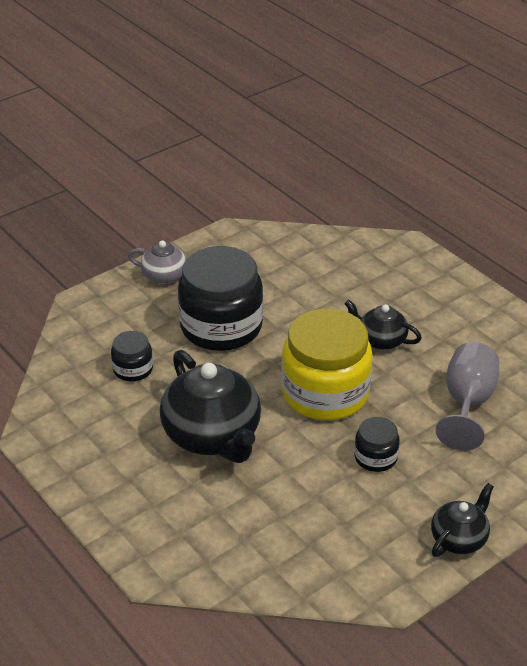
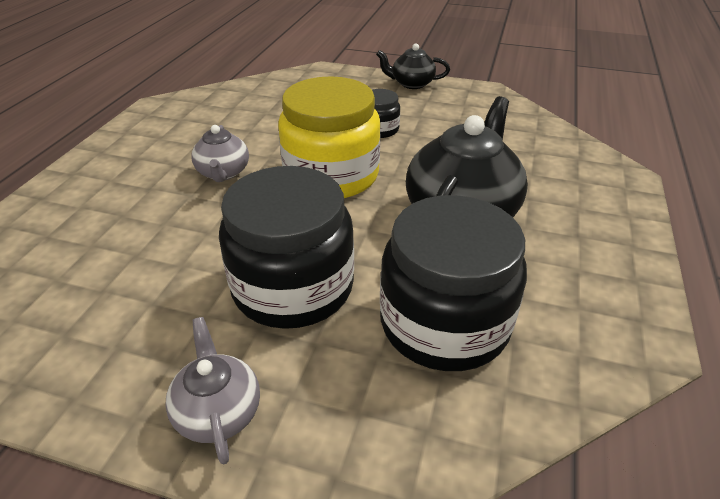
camera: 125 degrees left, 0 degrees up
black jar [111,331,153,382] -> black jar [380,195,527,371], size x2.13
black teapot [345,300,422,350] -> grey teapot [191,125,249,182]
grey goblet [436,342,499,451] -> none

